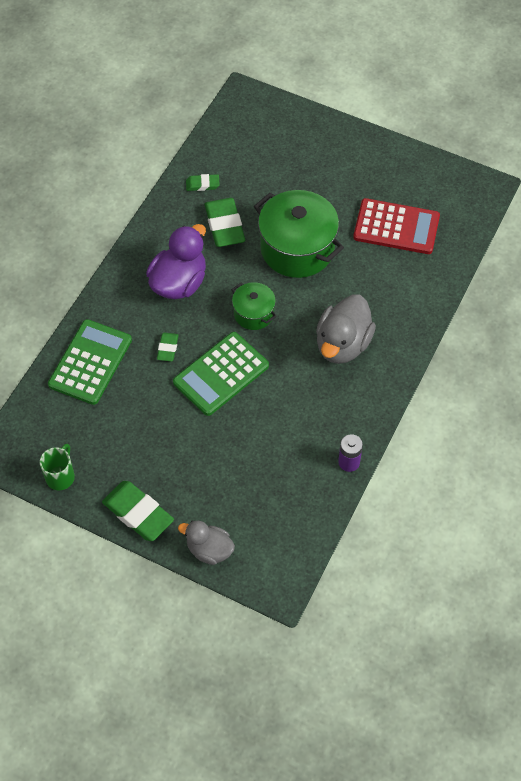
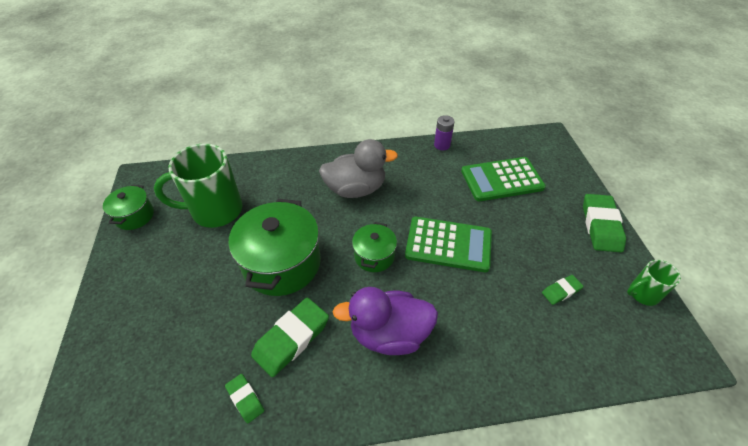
camera: 125 degrees left, 10 degrees down
green calculator [48,319,132,405] -> green calculator moved to [461,157,546,201]
green eraser [157,332,179,362] -> green eraser moved to [542,275,583,305]
grey duck [178,521,235,565] -> none
red calculator [353,198,440,254] -> green mug [154,143,243,228]
none -> green pot [103,185,154,230]

